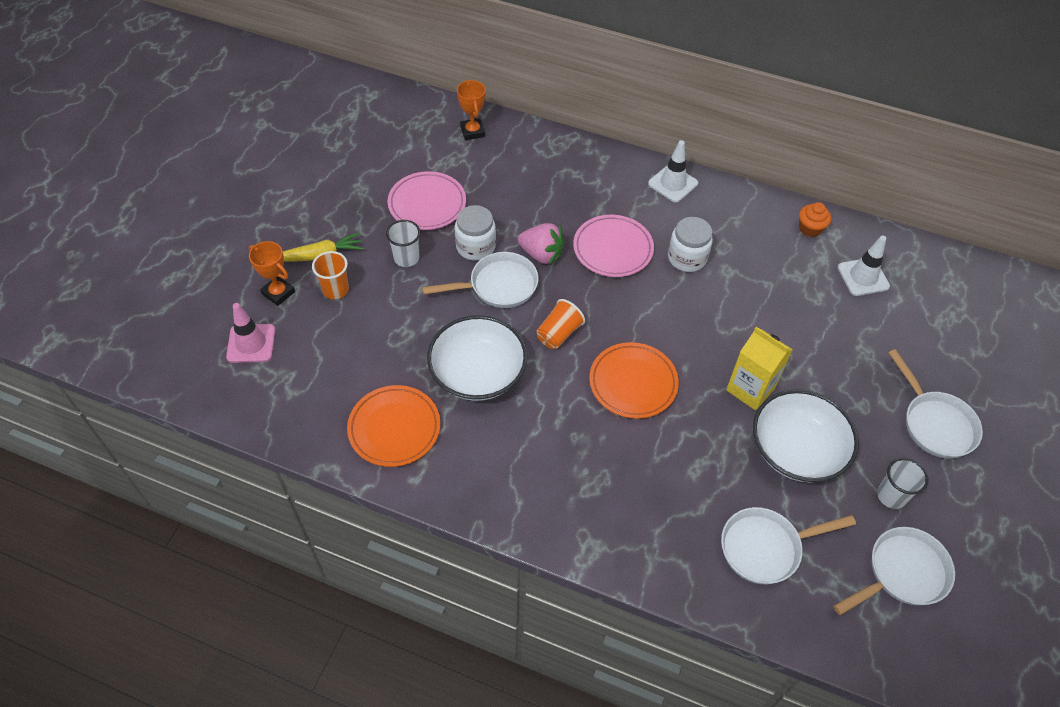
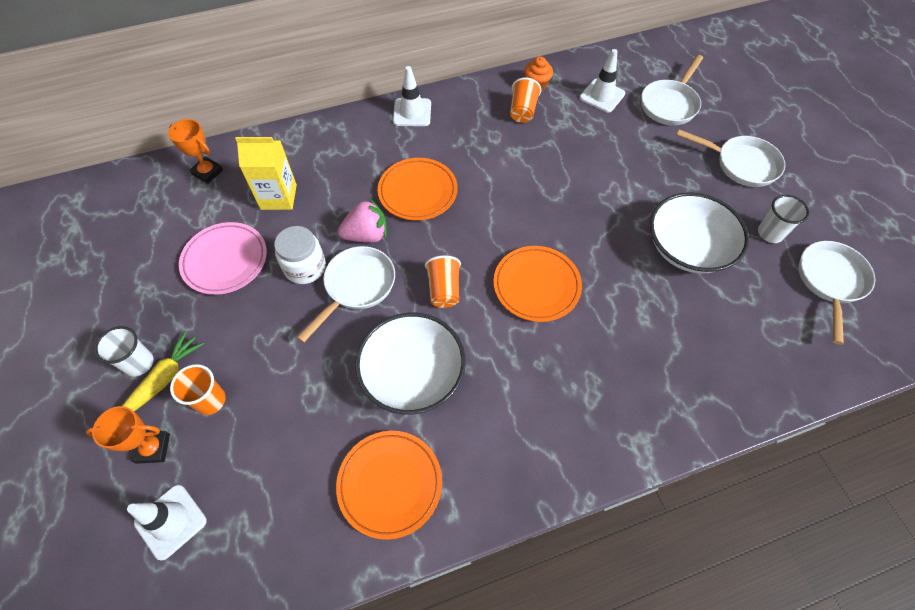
camera: 40 degrees left, 5 degrees up
pink traffic cone [226,303,275,363] -> white traffic cone [127,485,206,561]
white cup [386,220,421,267] -> white cup moved to [94,326,154,376]
pink plate [573,215,654,277] -> orange plate [378,158,458,220]
white jar [668,217,713,272] -> none
white pan [721,507,856,584] -> white pan moved to [641,55,703,125]
yellow carton [726,327,793,410] -> yellow carton moved to [235,137,297,210]
none -> orange cup [510,77,541,123]

